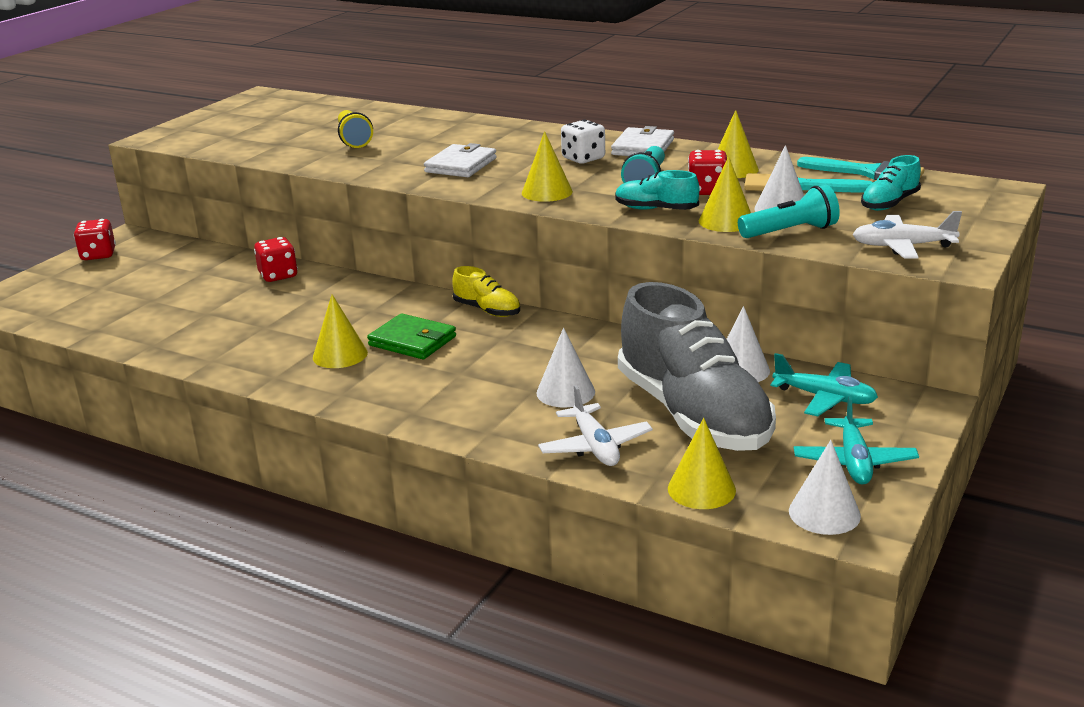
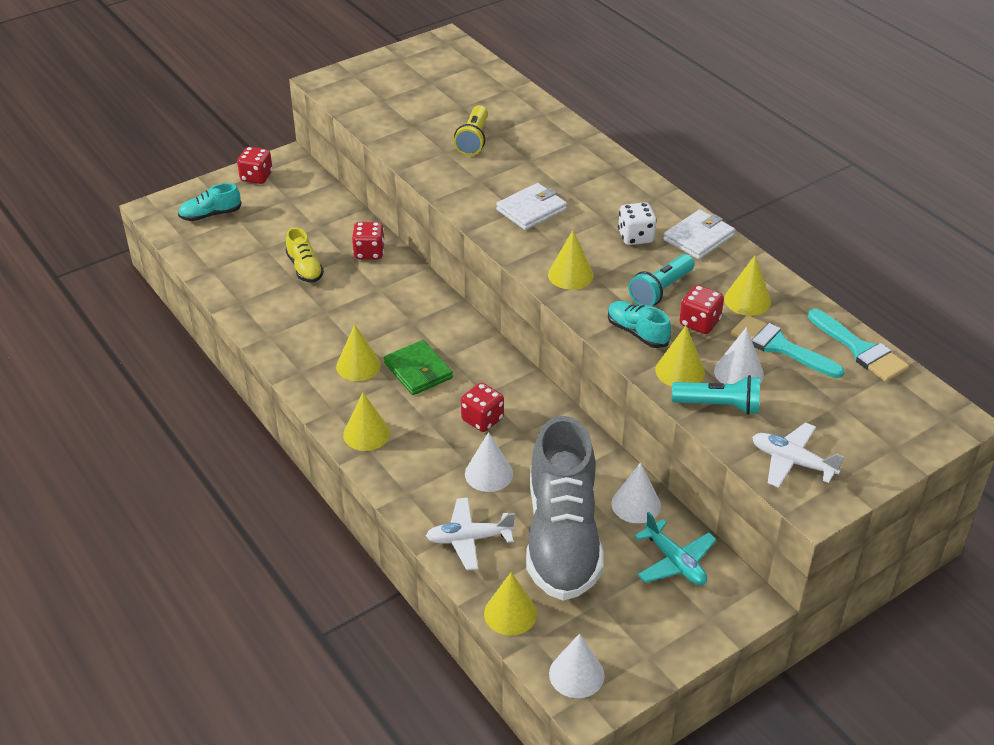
camera: 25 degrees right, 15 degrees up
yellow shoe [452,266,520,317] -> yellow shoe moved to [286,227,324,283]
white plane [538,385,653,466] -> white plane turned 75 degrees clockwise [426,498,515,570]
turquoise plane [794,396,919,485] -> none
turquoise shoe [861,155,921,211] -> turquoise shoe moved to [178,183,242,221]
none -> yellow cone [343,393,390,451]
none -> red dice [461,383,504,432]

